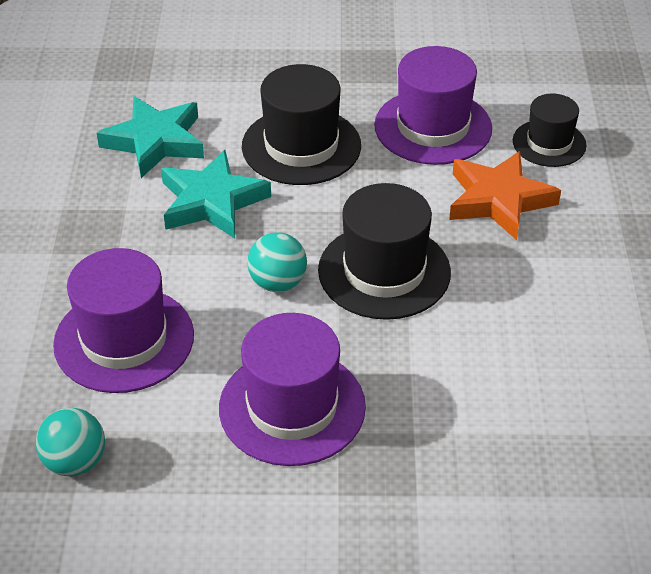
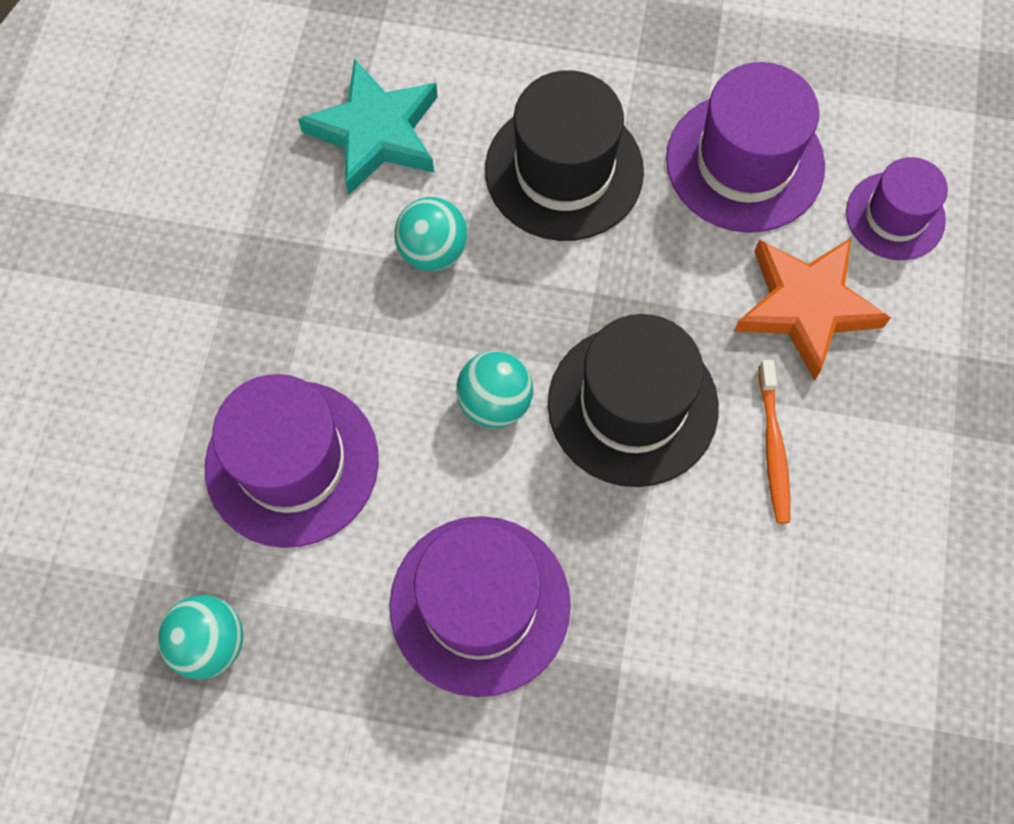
camera: 10 degrees right, 25 degrees up
turquoise star [161,150,271,239] -> turquoise ball [394,197,468,271]
black hat [513,93,586,167] -> purple hat [846,157,948,260]
none -> orange toothbrush [759,360,790,524]

